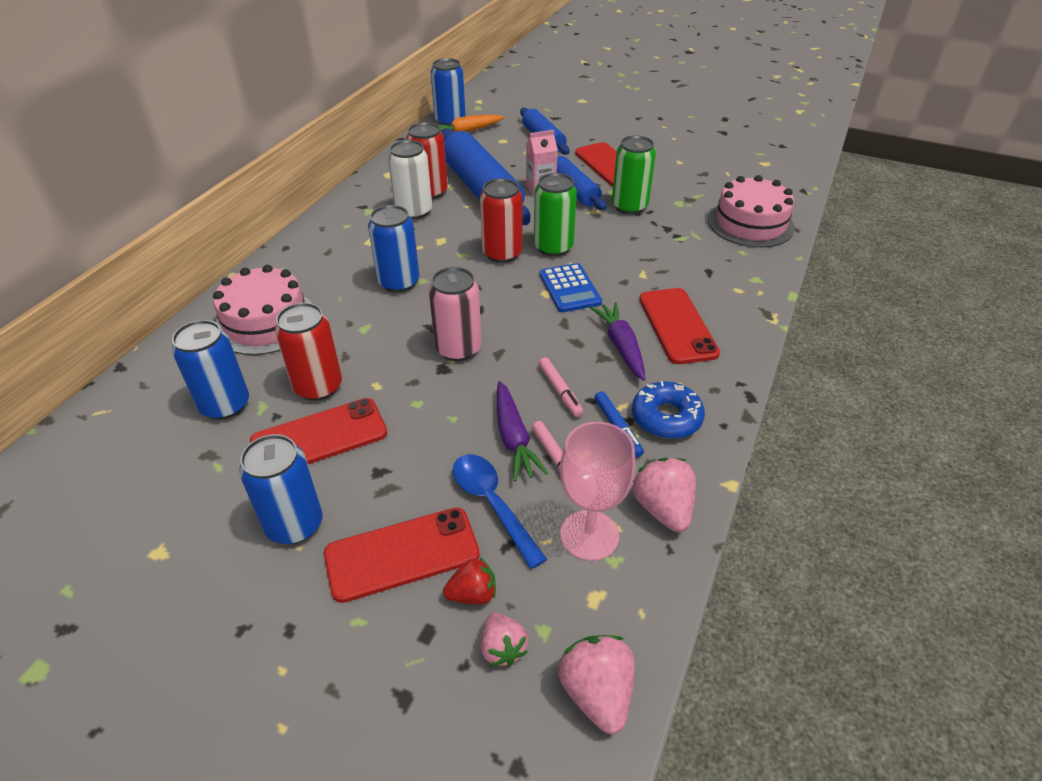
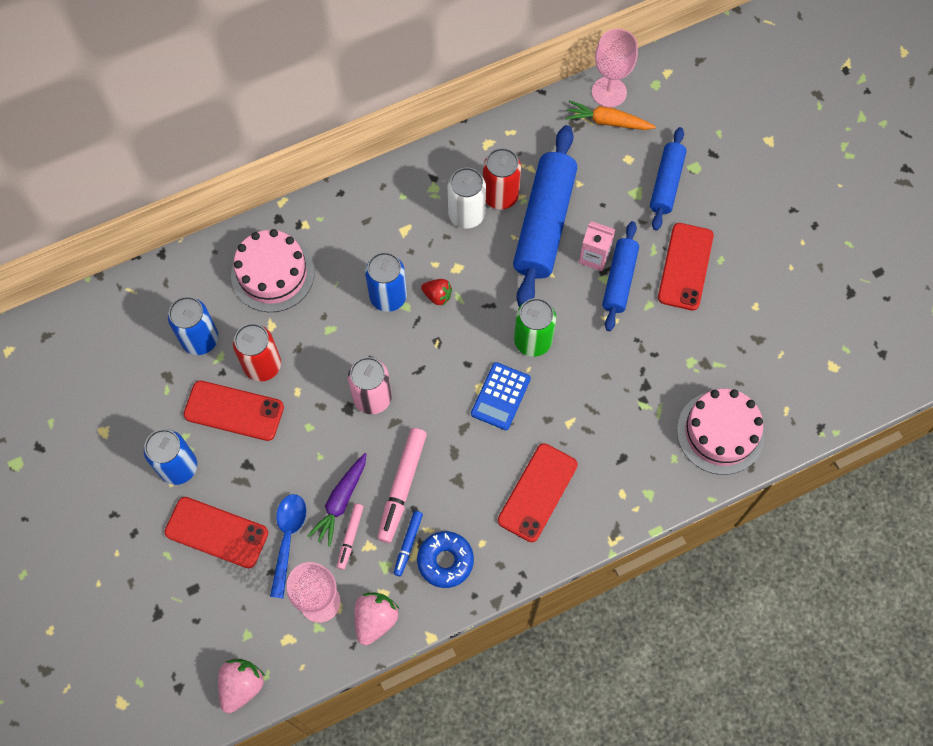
camera: 40 degrees right, 25 degrees up
blue can [431,58,466,126] -> pink goblet [592,29,638,107]
red strawberry [443,557,496,604] -> red strawberry moved to [421,279,452,305]
red can [480,178,522,263] -> none
pink strawberry [481,613,528,667] -> none
pink marker [539,357,583,417] -> pink marker [377,428,427,543], size x1.79
purple carrot [590,302,646,381] -> none
green can [612,135,656,215] -> none

